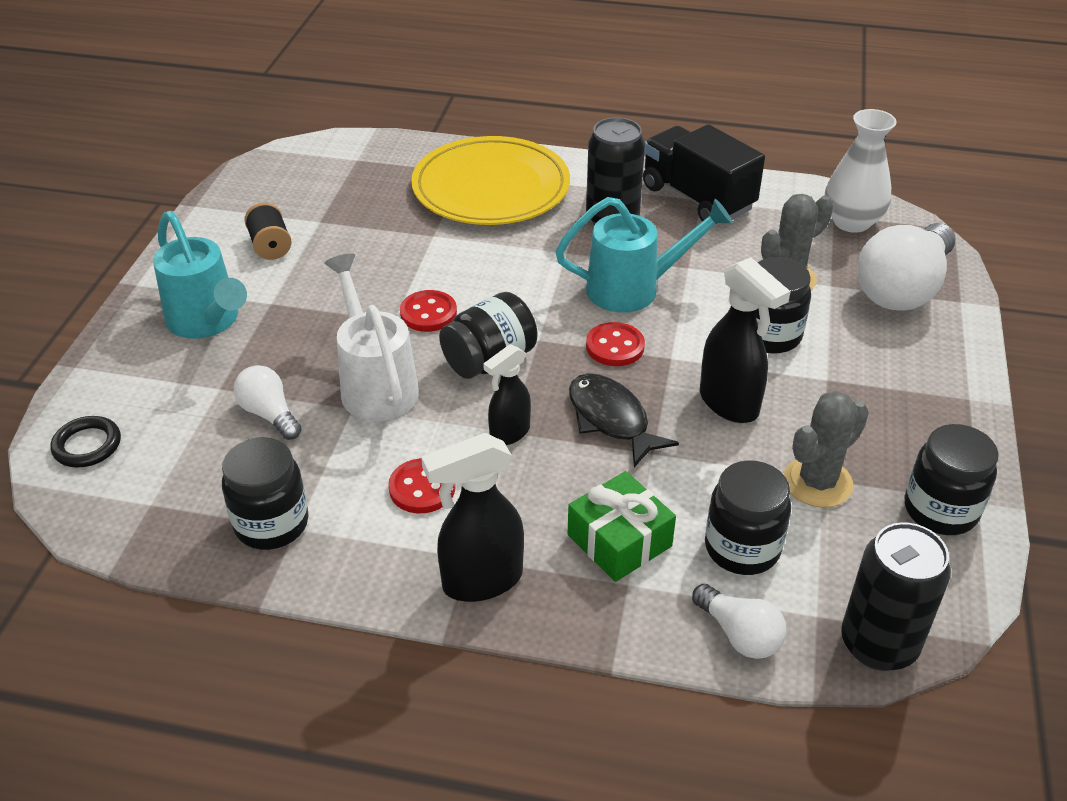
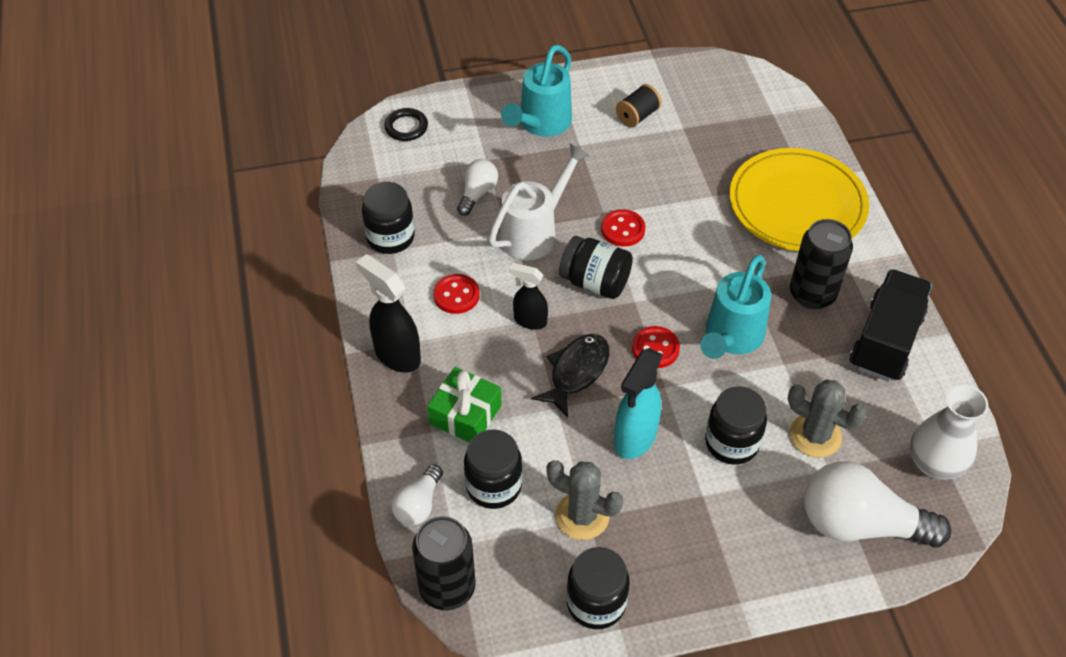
camera: 65 degrees right, 10 degrees up
turquoise watering can [555,197,733,313] -> turquoise watering can turned 60 degrees clockwise [700,255,771,359]
black spray bottle [700,257,791,423] -> turquoise spray bottle [614,348,662,459]

